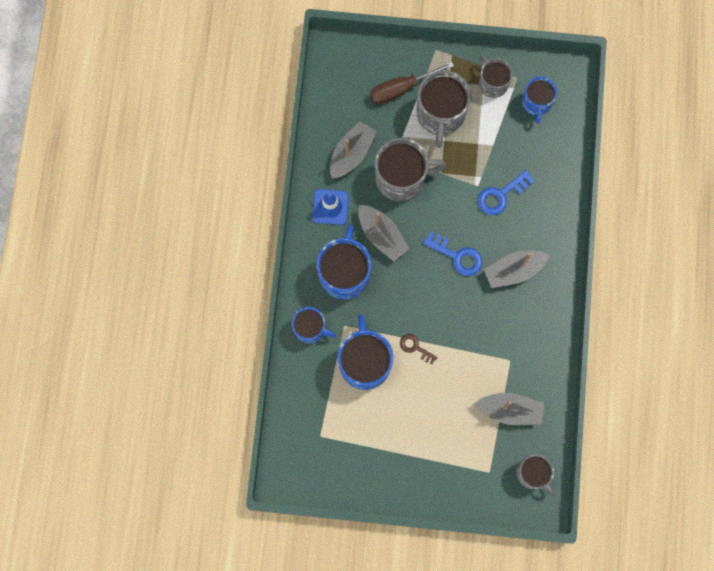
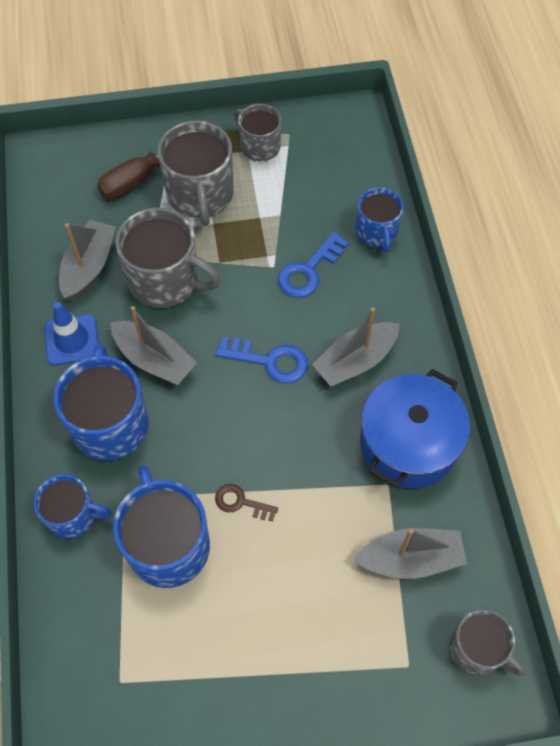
camera: 15 degrees left, 15 degrees down
grey mug [375,138,447,201] -> grey mug turned 45 degrees clockwise [115,208,220,308]
blue mug [522,77,557,123] -> blue mug moved to [356,187,404,252]
none -> blue pot [360,369,470,489]

